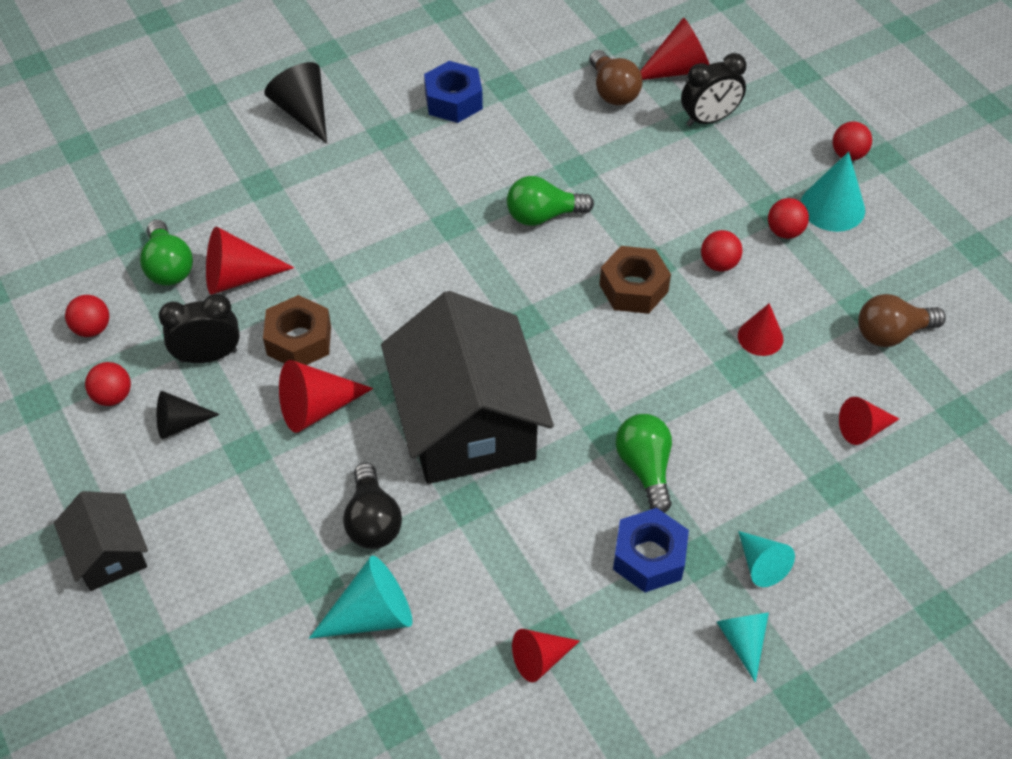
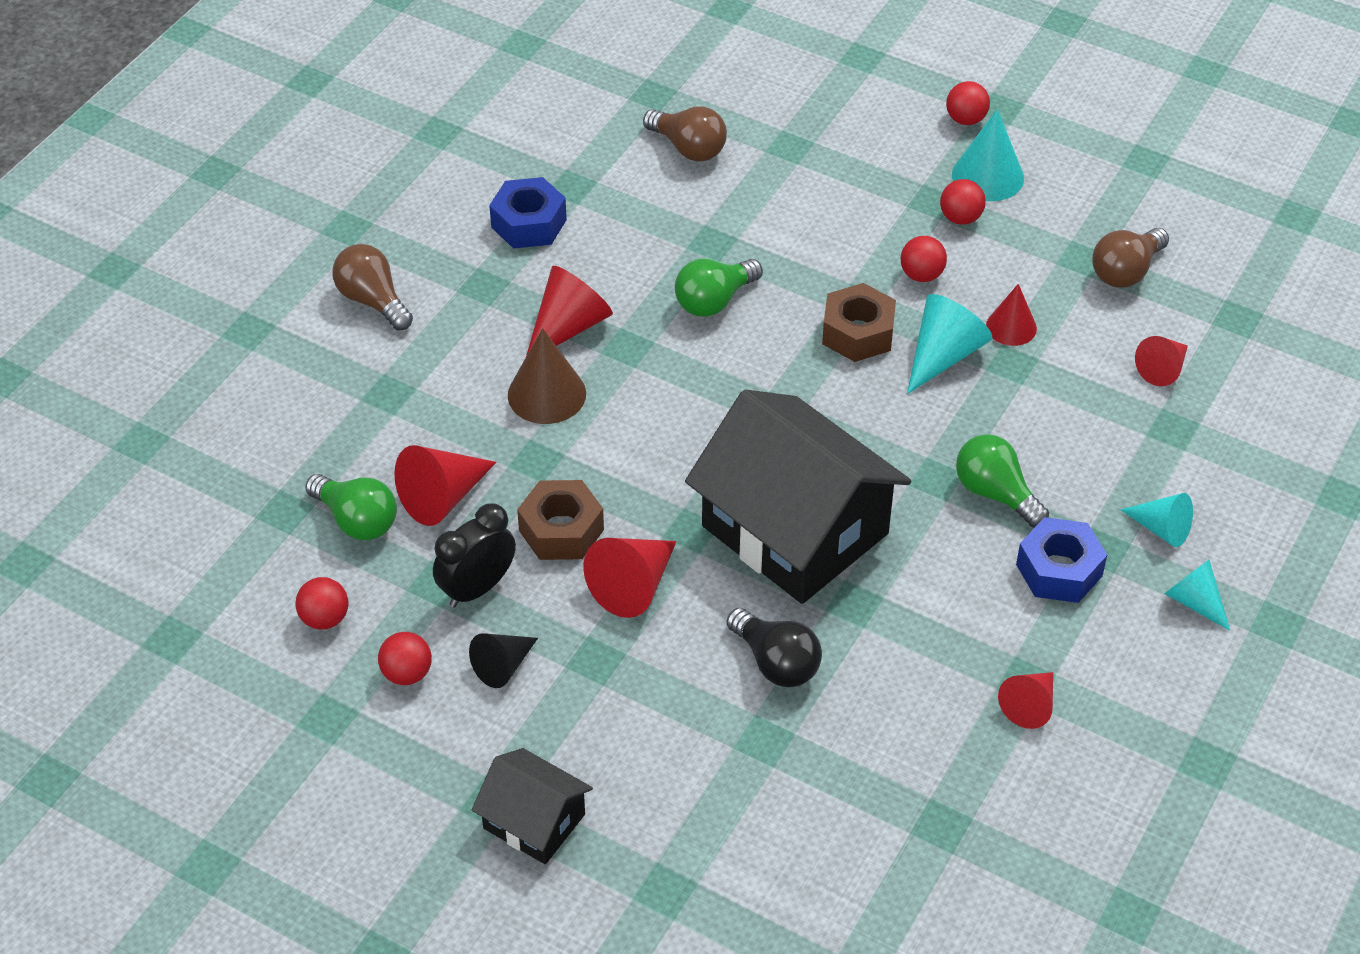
camera: 30 degrees left, 5 degrees down
black cone [264,62,327,144] -> brown light bulb [332,244,413,331]
turquoise cone [309,556,412,639] -> turquoise cone moved to [907,294,993,394]
red cone [640,17,710,80] -> red cone moved to [526,266,613,356]
black clock [681,53,746,126] -> none
none -> brown cone [508,328,586,424]

